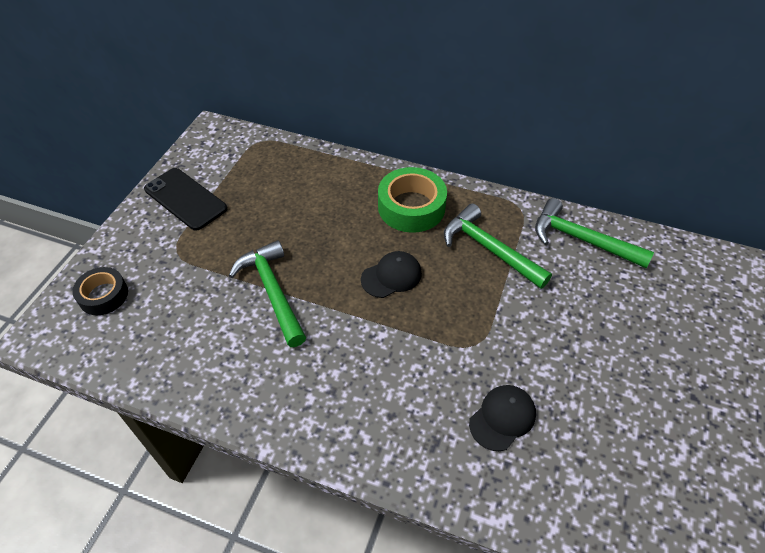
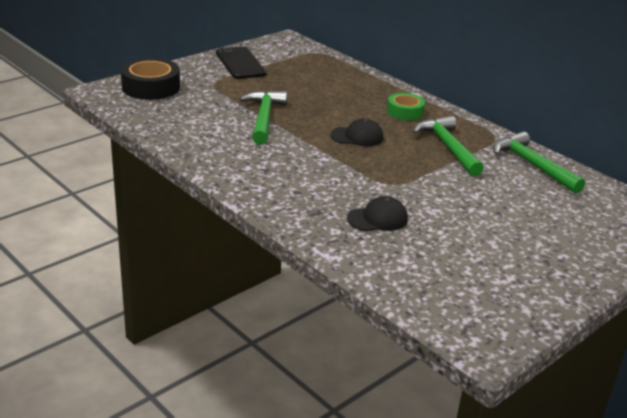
camera: 25 degrees right, 20 degrees down
black tape [72,267,128,315] -> black tape [121,58,180,100], size x1.59
green tape [378,167,447,233] -> green tape [387,93,425,120], size x0.63

